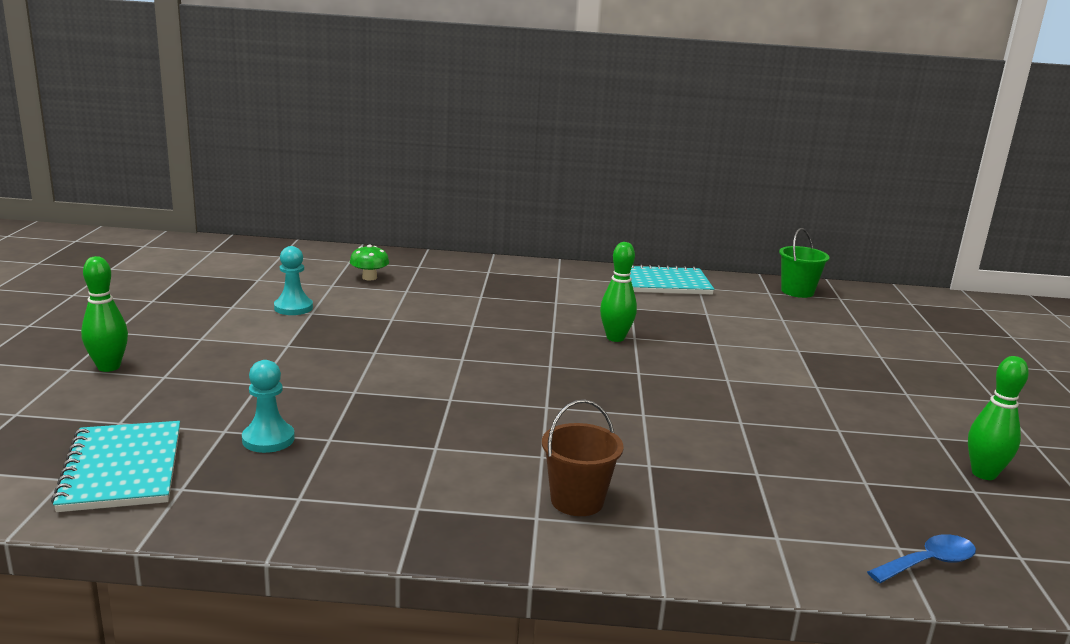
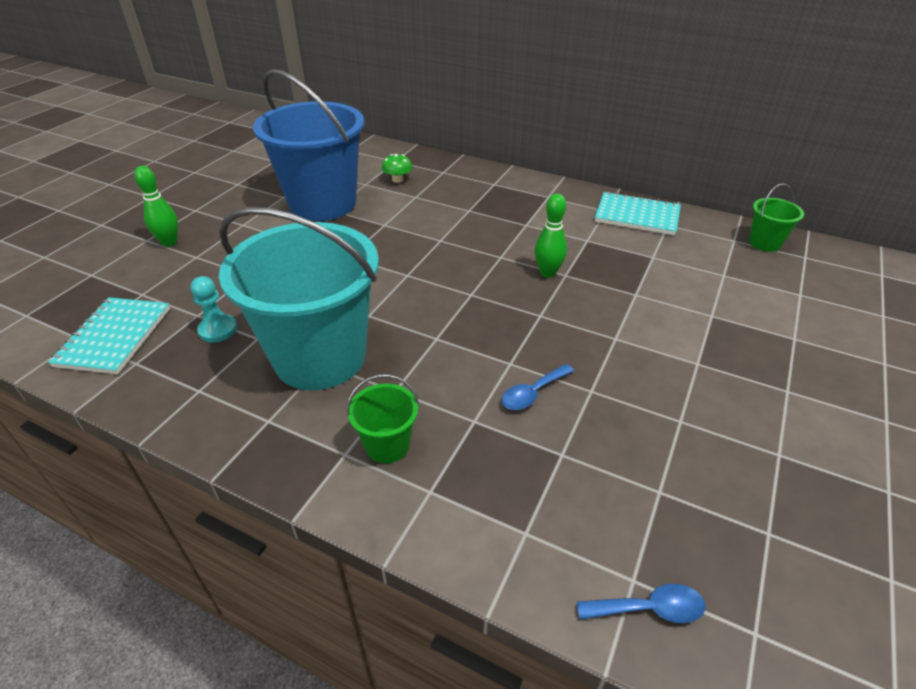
camera: 25 degrees right, 20 degrees up
turquoise pawn [274,246,313,315] -> blue bucket [253,69,364,221]
brown bucket [542,399,624,516] -> green bucket [346,374,419,463]
green bowling pin [968,356,1029,480] -> none
none -> turquoise bucket [219,207,379,390]
none -> blue spoon [501,364,574,410]

